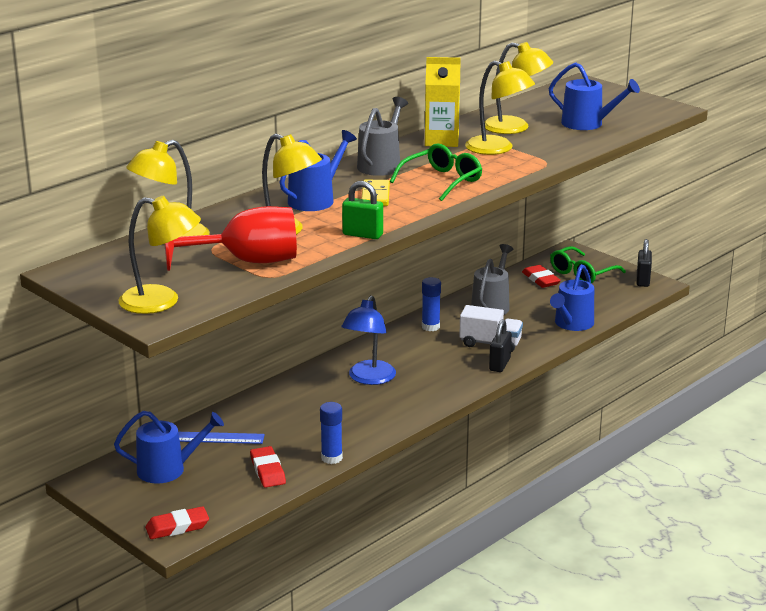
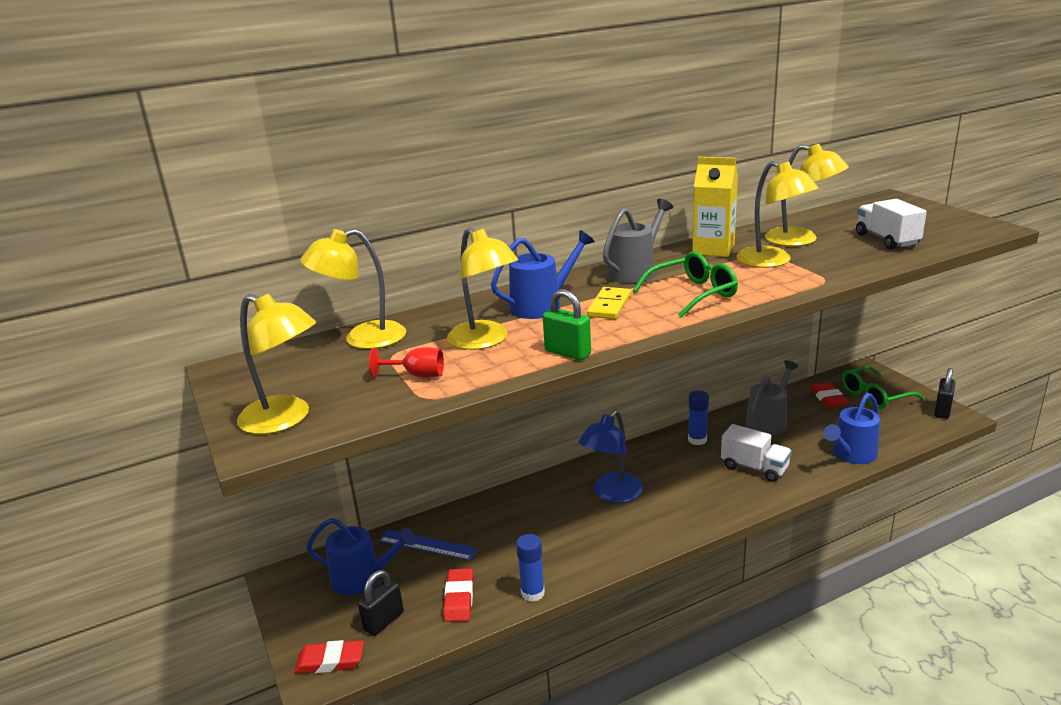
camera: 20 degrees right, 0 degrees up
red goblet [165,206,297,271] -> red goblet [369,347,444,378], size x0.46
black padlock [489,319,512,372] -> black padlock moved to [358,570,404,636]
blue watering can [549,62,640,130] -> white truck [856,199,927,249]

